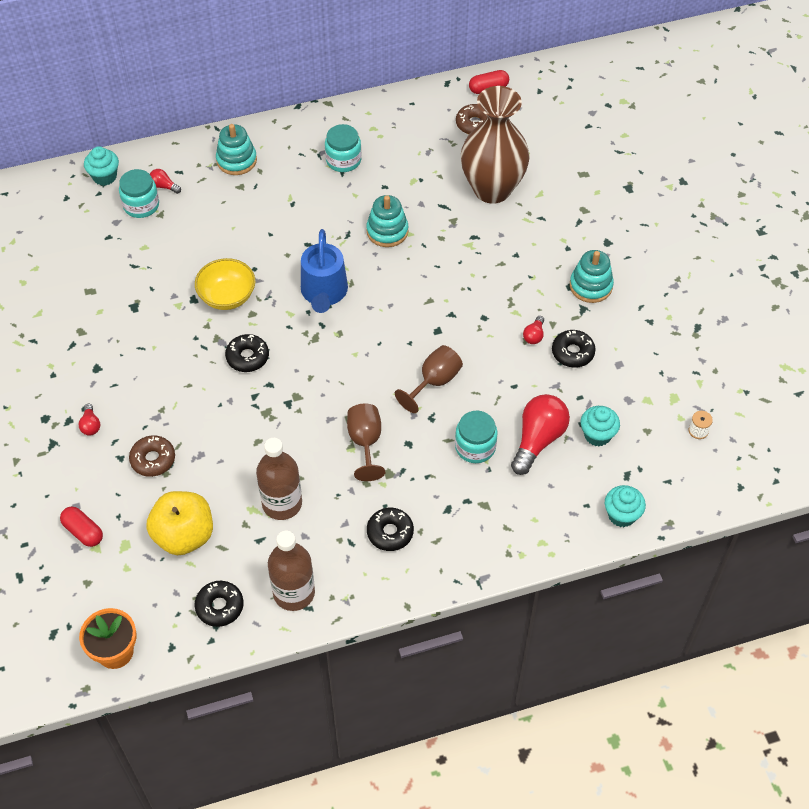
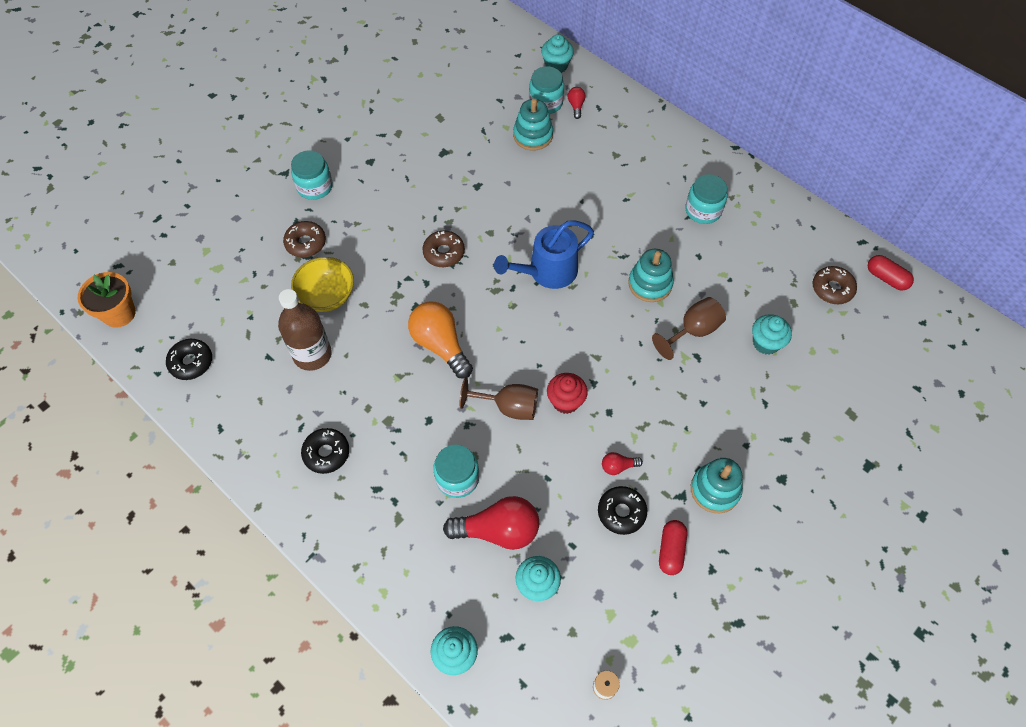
camera: 60 degrees right, 5 degrees up
red capsule [60,507,103,547] -> red capsule moved to [659,520,687,575]
red light bulb [78,404,100,436] -> turquoise jar [291,150,333,200]
yellow apple [146,491,213,555] -> none
yellow bowl [195,258,255,310] -> yellow bowl moved to [291,257,354,312]
turquoise stacking toy [216,124,257,175] -> turquoise stacking toy moved to [513,98,553,151]
black donut [225,334,269,372] -> brown donut [422,230,465,267]
brown bottle [268,531,315,611] -> none
brown goblet [347,404,385,481] -> brown goblet moved to [652,297,726,360]
brown vase [461,86,530,204] -> turquoise cupcake [752,314,792,355]
none -> orange light bulb [408,302,473,379]
none -> red cupcake [547,373,588,414]

